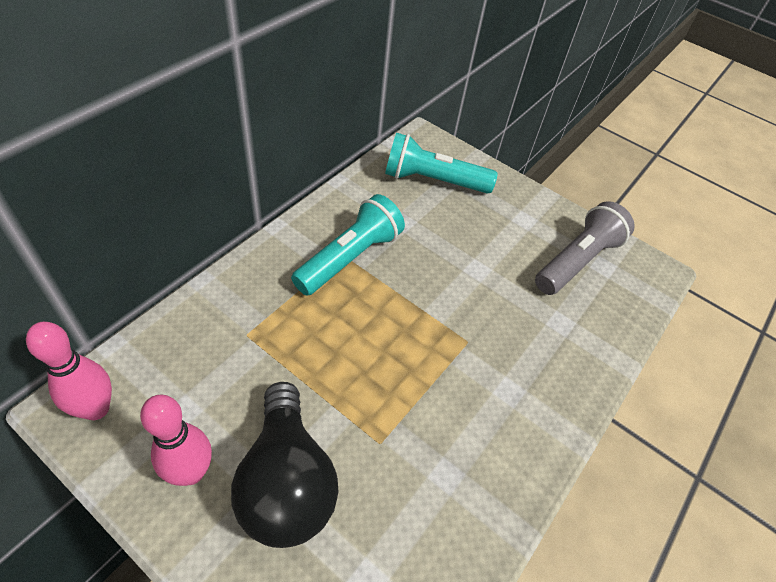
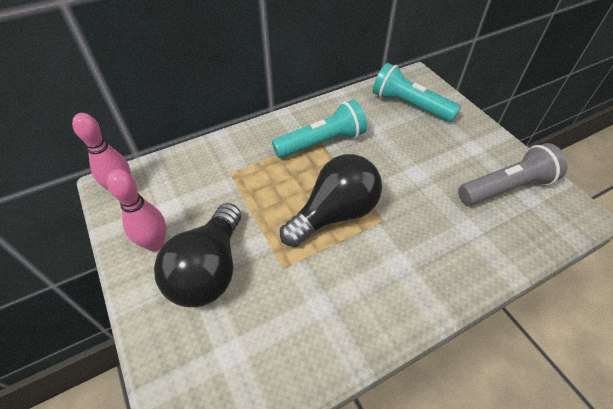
camera: 30 degrees right, 0 degrees up
none -> black light bulb [280,154,382,247]

